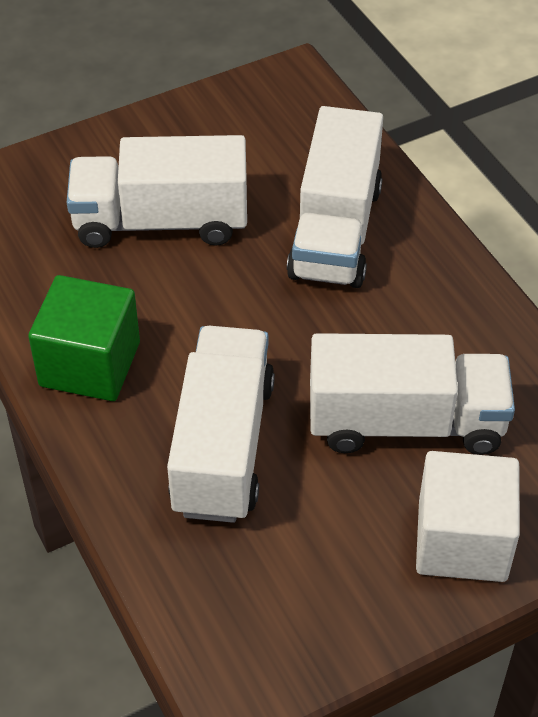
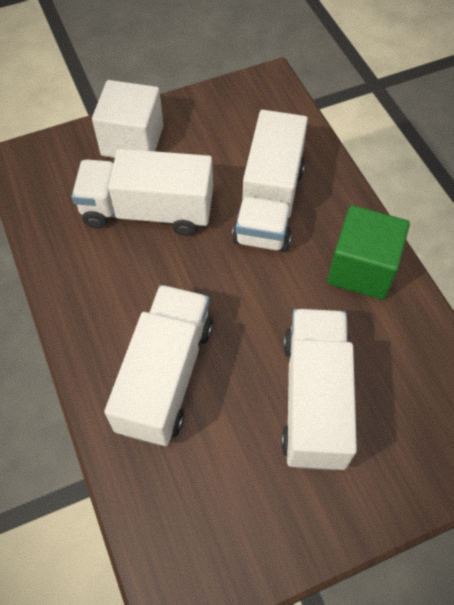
camera: 175 degrees left, 10 degrees up
white truck [67,135,247,248] -> white truck turned 90 degrees counterclockwise [281,309,357,471]

